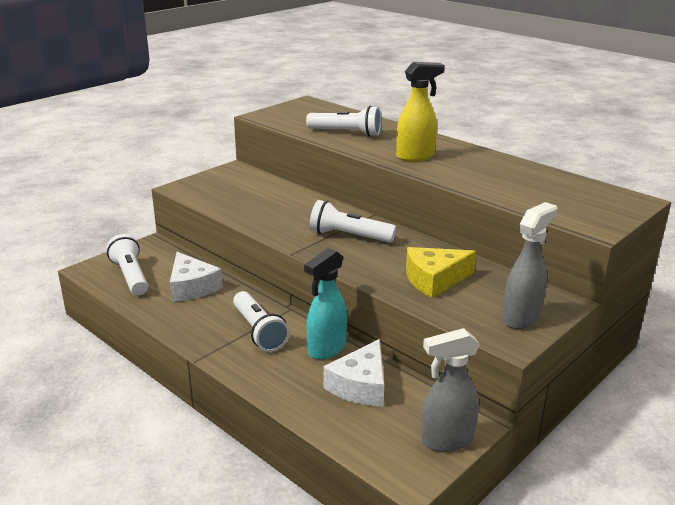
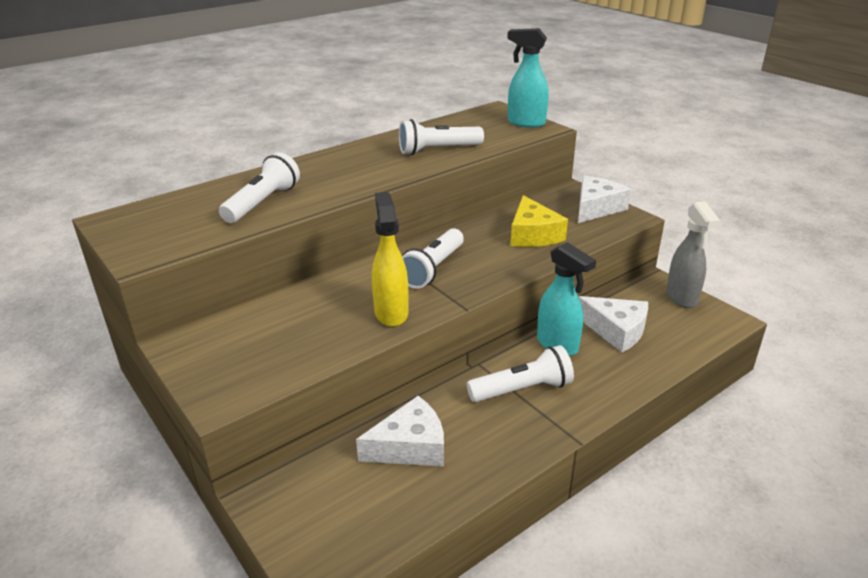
camera: 80 degrees left, 5 degrees up
white flashlight [107,234,148,295] -> white flashlight moved to [399,119,484,155]
yellow spray bottle [396,62,445,161] -> yellow spray bottle moved to [372,192,409,327]
grey spray bottle [502,202,557,329] -> white cheese [578,176,631,223]
none -> turquoise spray bottle [507,28,549,128]

